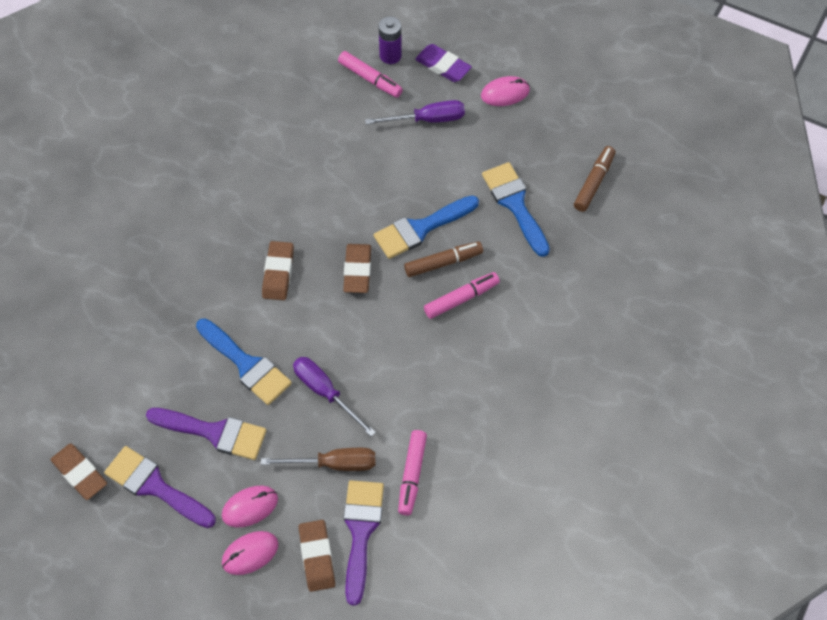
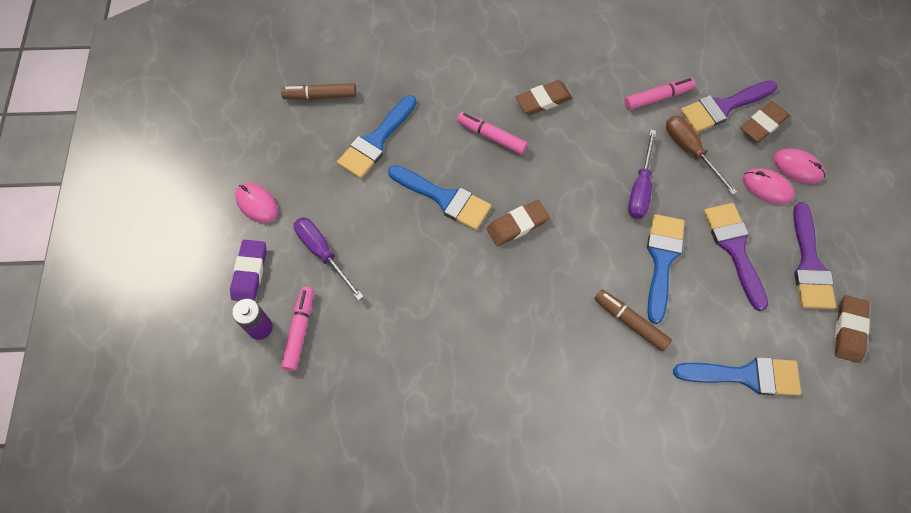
camera: 120 degrees left, 5 degrees up
brown eraser [262,241,294,300] -> brown eraser moved to [516,80,572,115]
brown marker [404,242,483,277] -> brown marker moved to [595,290,672,351]
none -> blue brush [673,357,801,396]

